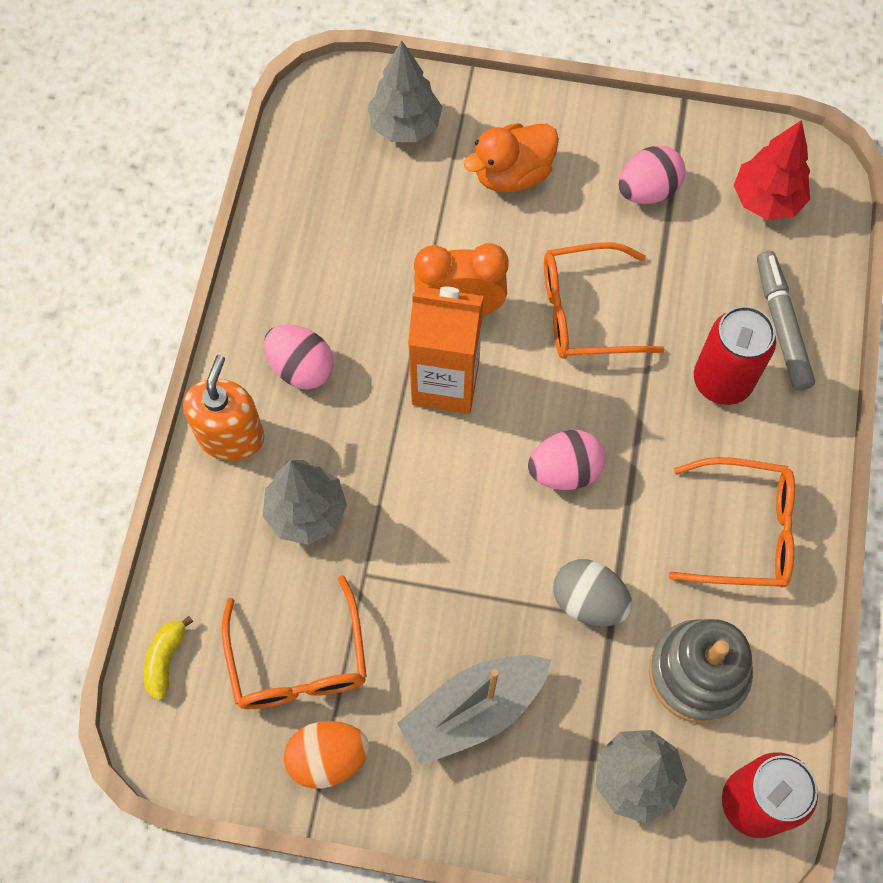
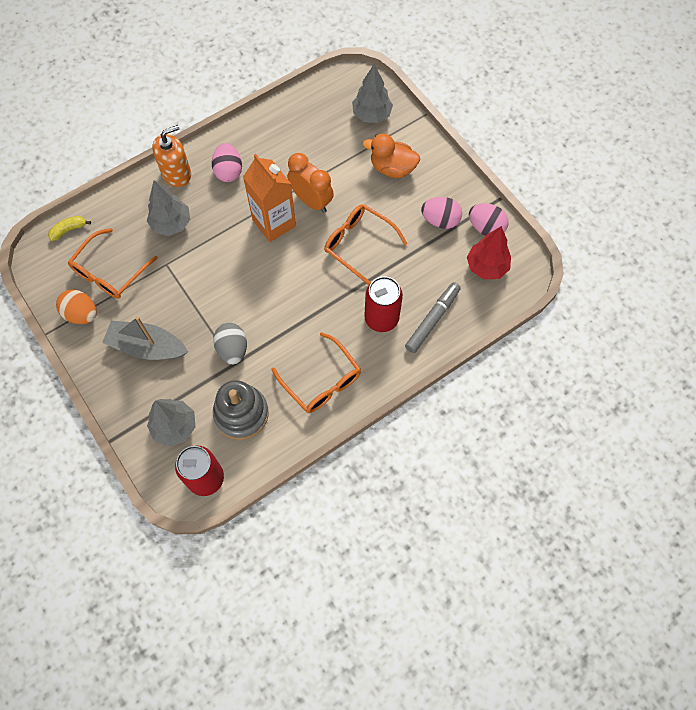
camera: 45 degrees right, 0 degrees up
pink egg [528,430,606,490] -> pink egg moved to [469,203,509,236]

